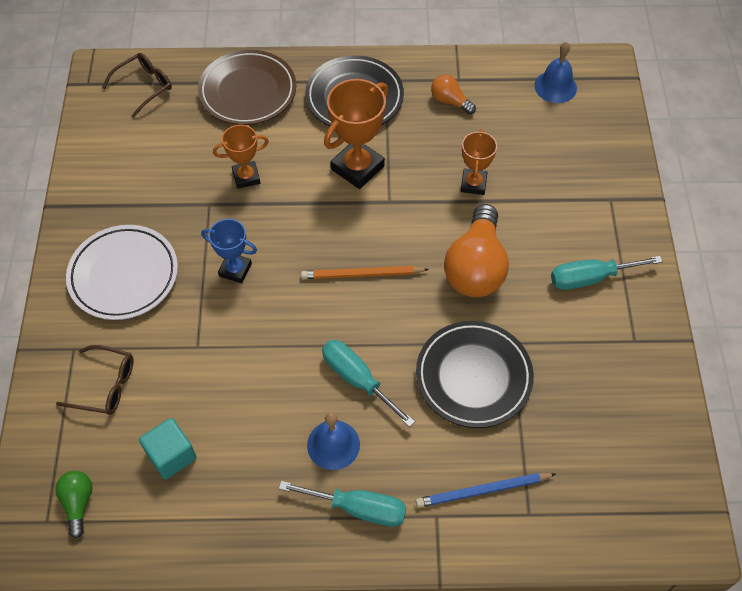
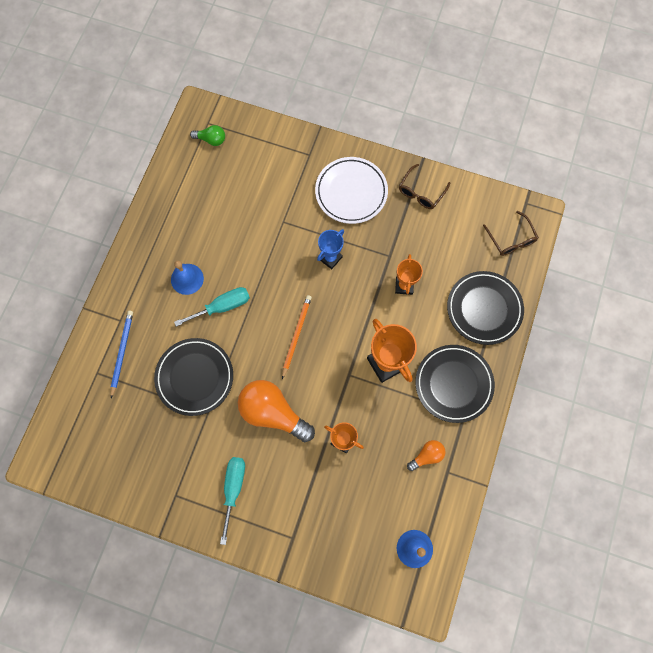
camera: 110 degrees right, 15 degrees up
brown glasses [56,345,133,415] -> brown glasses moved to [399,164,450,209]
turquoise cube [139,418,197,479] -> none
brown plate [198,50,296,125] -> black plate [447,271,524,345]
turquoise screwdriver [279,481,406,527] -> none

